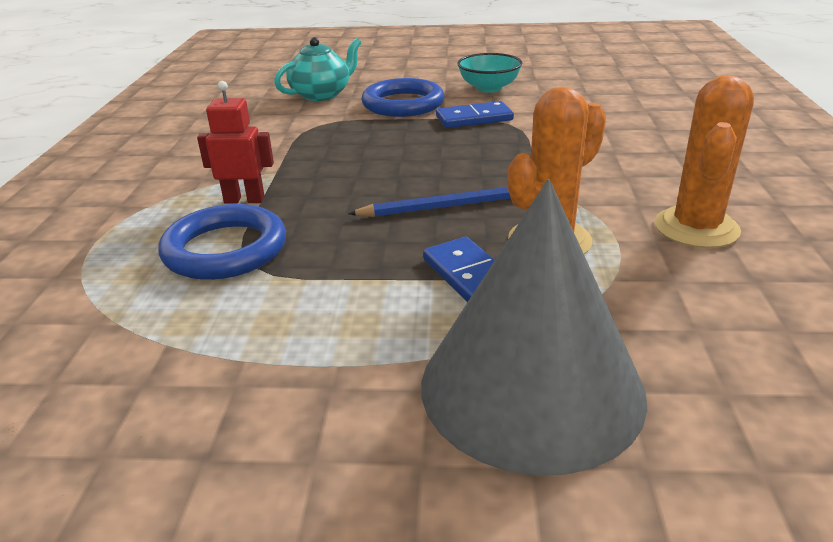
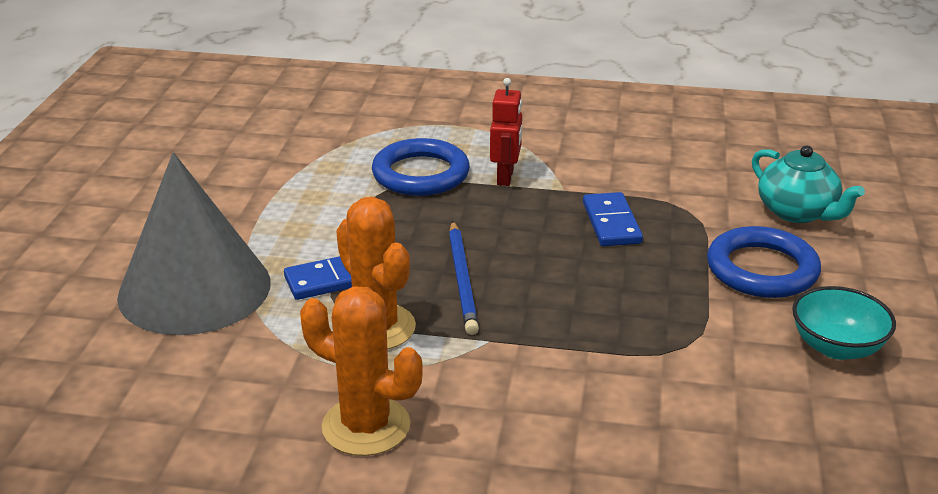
camera: 95 degrees right, 0 degrees up
blue domino [436,101,514,128] -> blue domino moved to [583,192,643,246]

